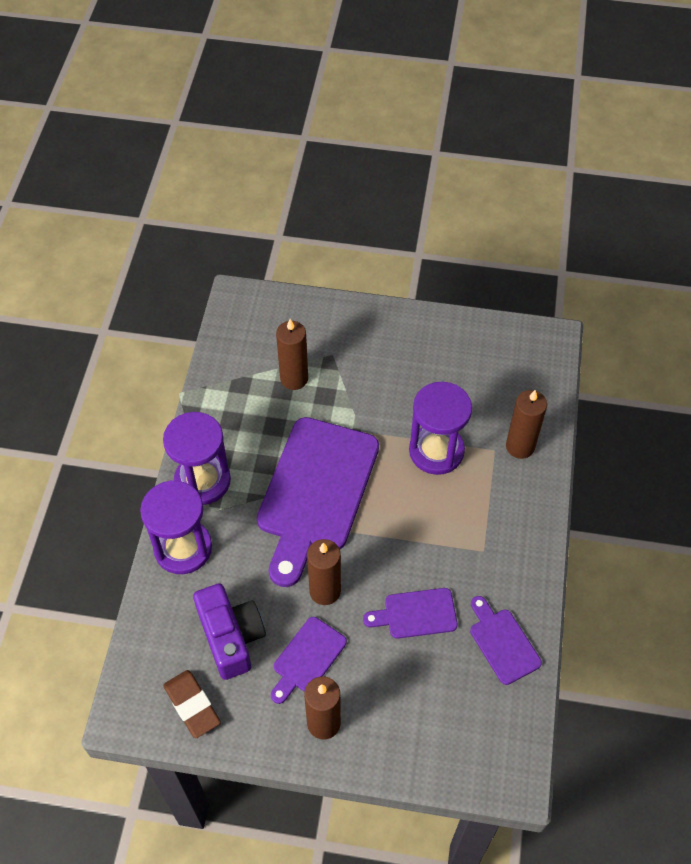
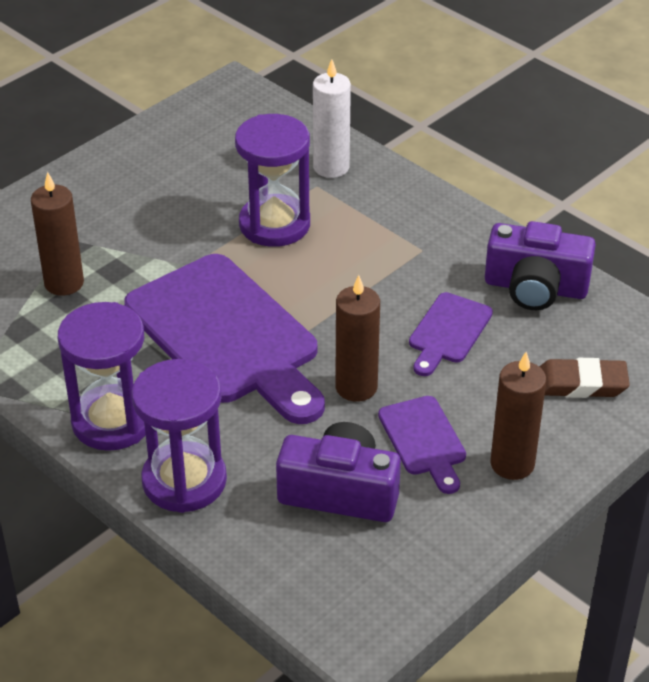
camera: 55 degrees left, 15 degrees down
brown eraser [163,670,221,739] -> brown eraser moved to [539,358,630,398]
purple cutting board [470,596,542,685] -> purple camera [485,221,596,310]
brown candle [506,390,547,459] -> white candle [313,59,351,178]

